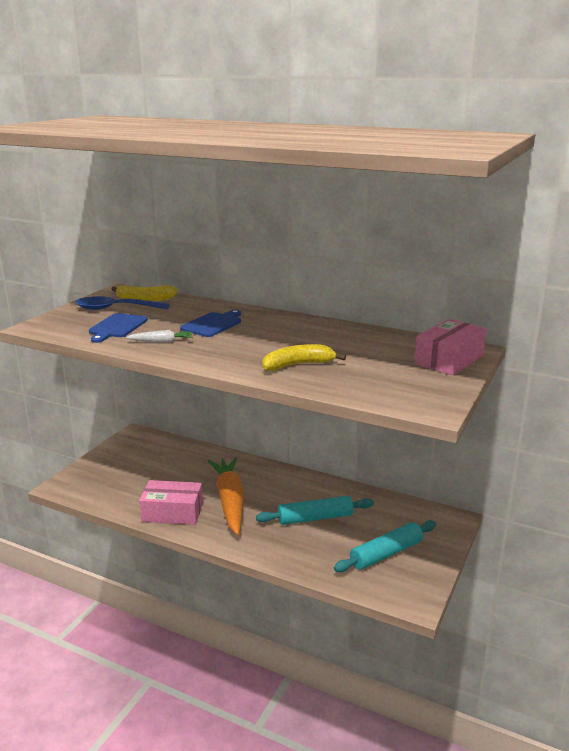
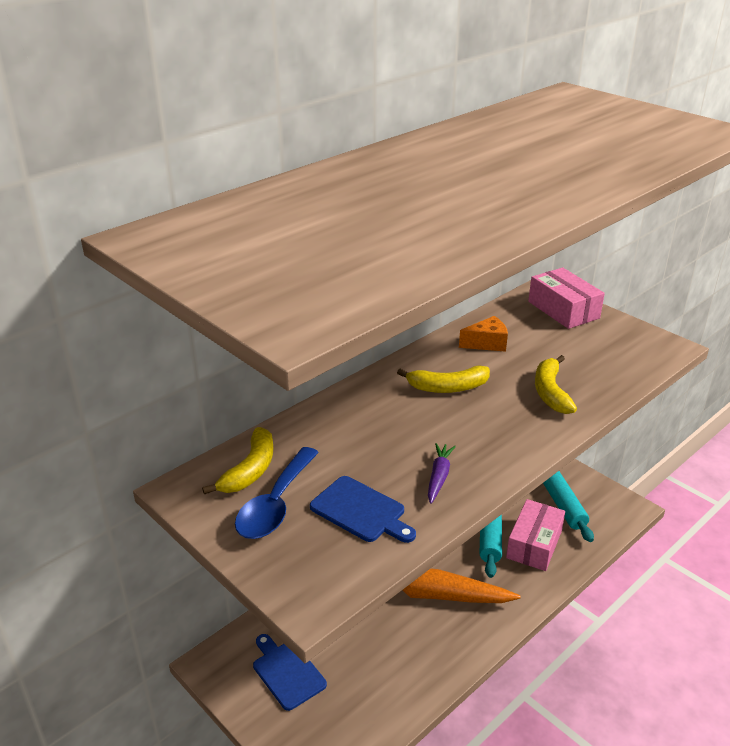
camera: 70 degrees left, 10 degrees up
white carrot [125,330,193,343] -> purple carrot [428,443,456,504]
pink box [139,480,203,525] -> pink box moved to [506,499,565,571]
blue cutting board [180,310,241,337] -> blue cutting board moved to [253,634,327,711]
none -> yellow banana [397,365,490,393]
none -> orange cheese [459,316,508,352]

